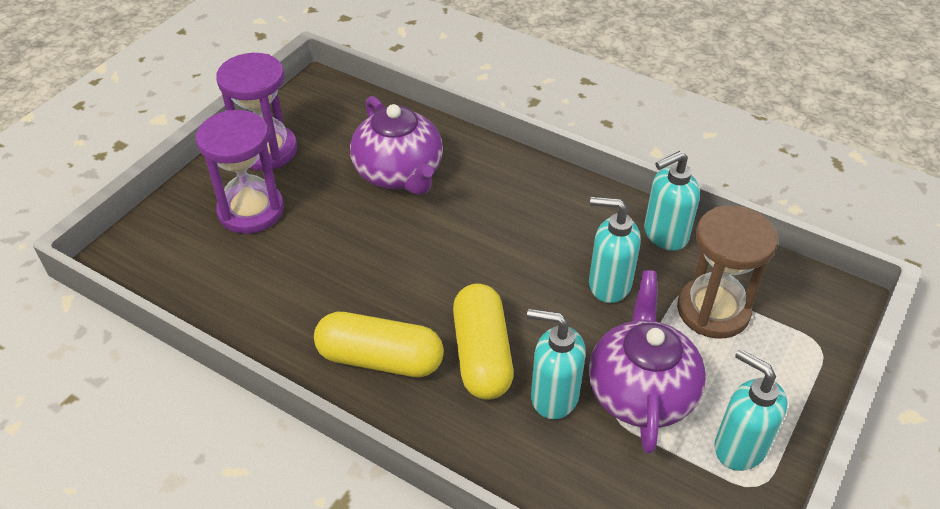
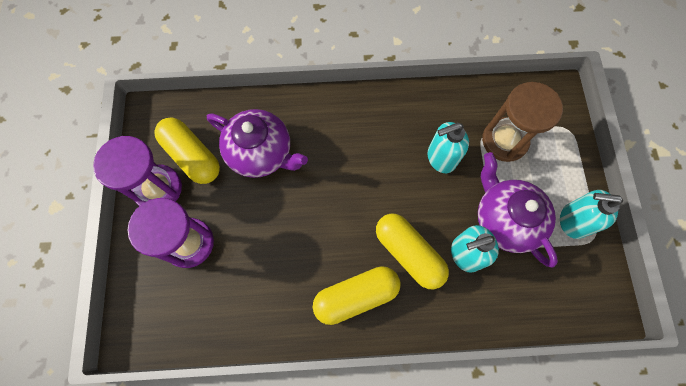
camera: 35 degrees left, 25 degrees up
turquoise soap dispenser [644,151,700,251] -> none
none -> yellow capsule [154,117,220,184]

